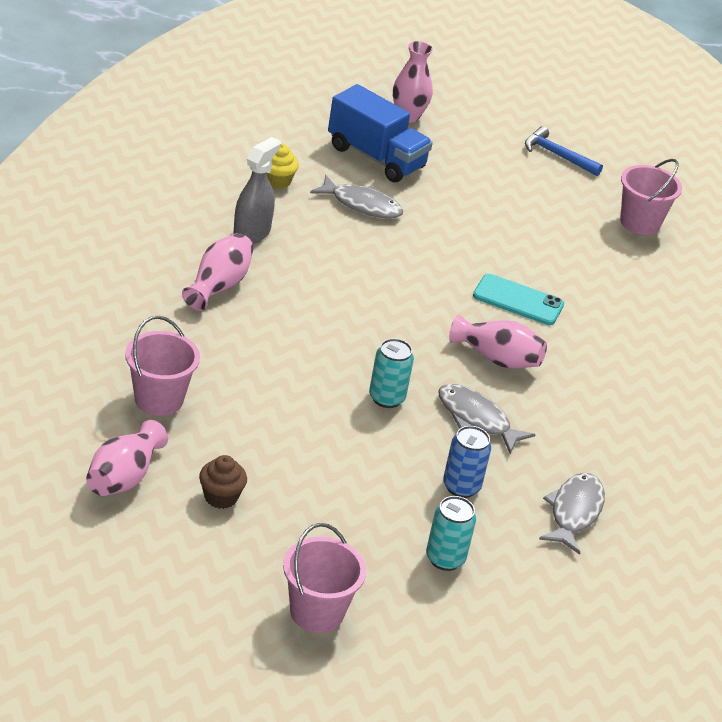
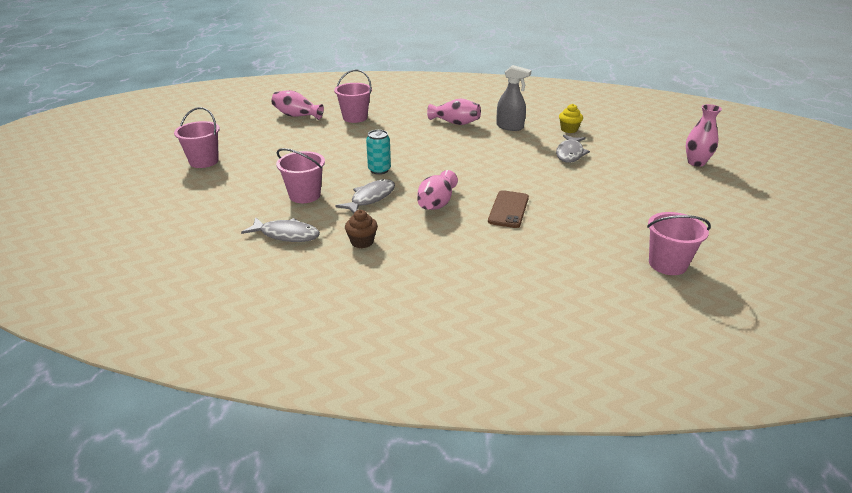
camera: 90 degrees right, 5 degrees down
brown cupcake [199,455,247,509] -> brown cupcake moved to [345,210,378,248]
blue truck [328,84,433,182] -> none
turquoise can [426,496,476,571] -> none
blue can [443,426,491,498] -> pink bucket [276,148,325,203]
turquoise phone [473,274,564,325] -> brown phone [488,190,529,228]
blue hammer [525,126,603,176] -> none

